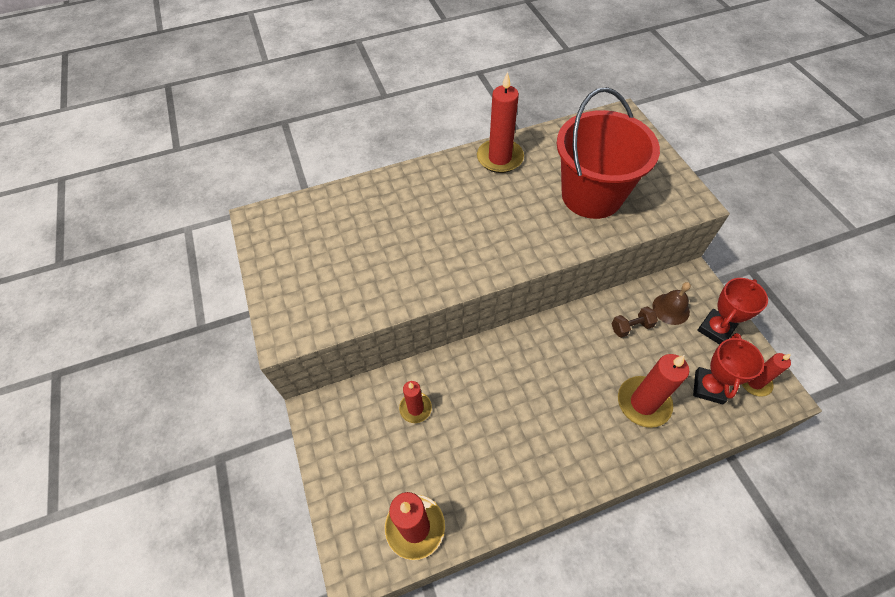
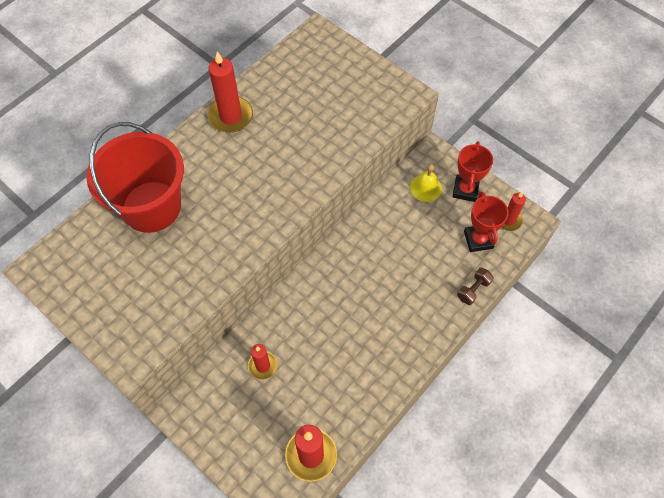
camera: 30 degrees left, 5 degrees up
red bucket [556,87,660,219] -> red bucket moved to [87,122,184,233]
brown dumbbell [611,307,658,338] -> brown dumbbell moved to [457,268,494,305]
red candle [618,354,689,428] -> none
brown bell [652,282,691,325] -> yellow bell [410,164,442,202]

